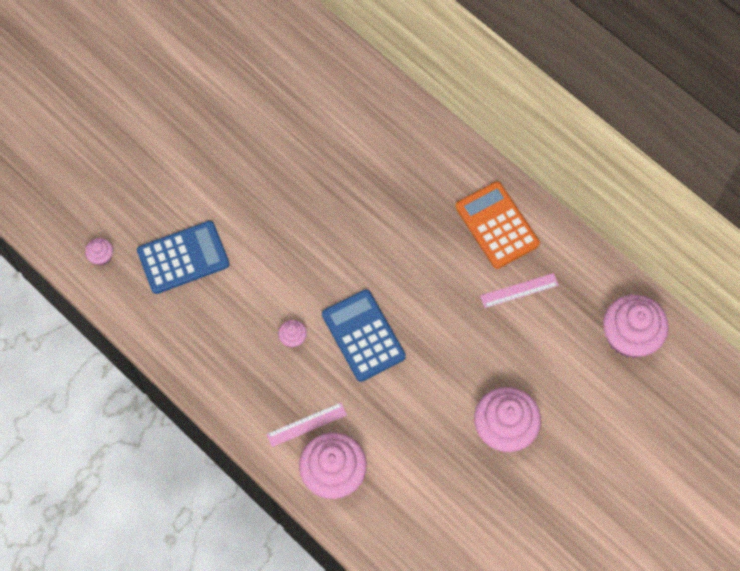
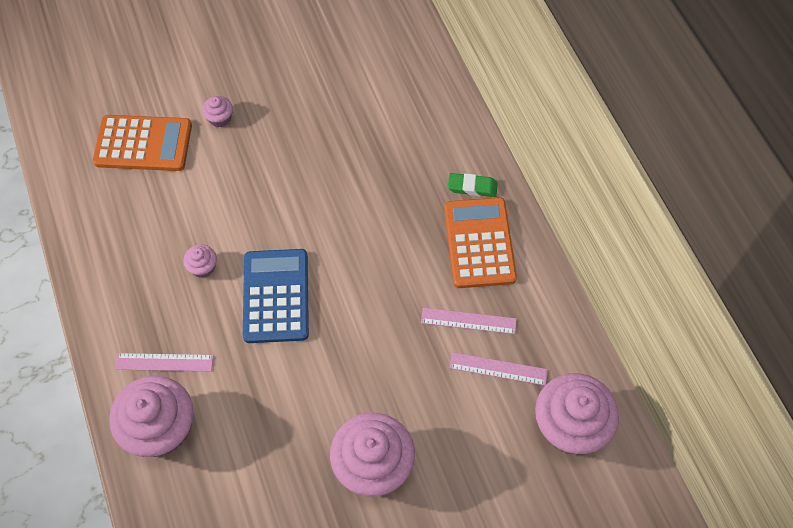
camera: 25 degrees right, 5 degrees down
pink cupcake [85,238,113,266] -> pink cupcake moved to [202,96,233,127]
blue calculator [137,221,230,294] -> orange calculator [93,115,192,171]
none -> green eraser [448,173,498,197]
none -> pink ruler [450,352,548,386]

